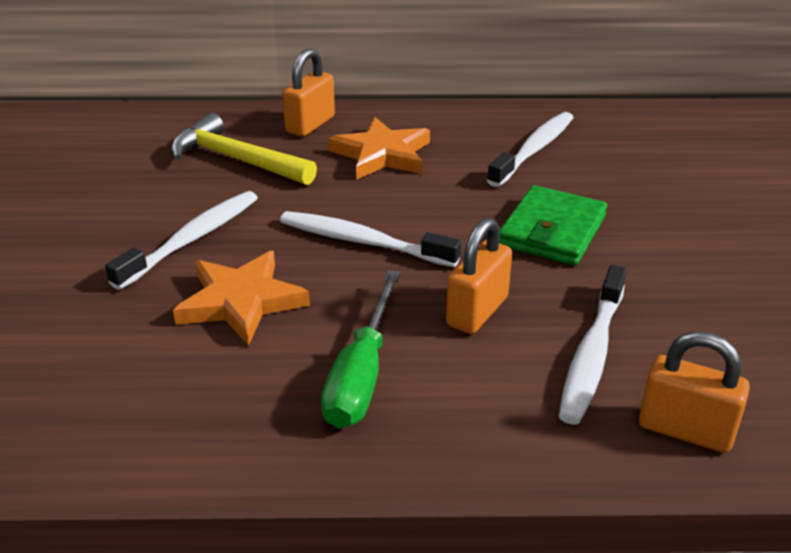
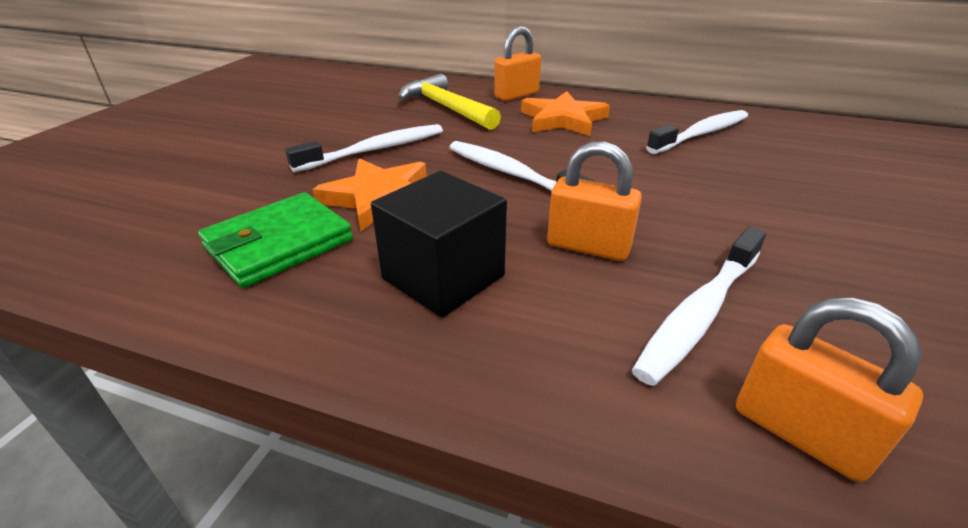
camera: 20 degrees right, 0 degrees up
green screwdriver [321,270,400,428] -> black cube [371,171,507,318]
orange padlock [446,218,512,334] -> orange padlock turned 60 degrees clockwise [547,141,642,261]
green wallet [499,185,607,266] -> green wallet moved to [198,192,353,288]

